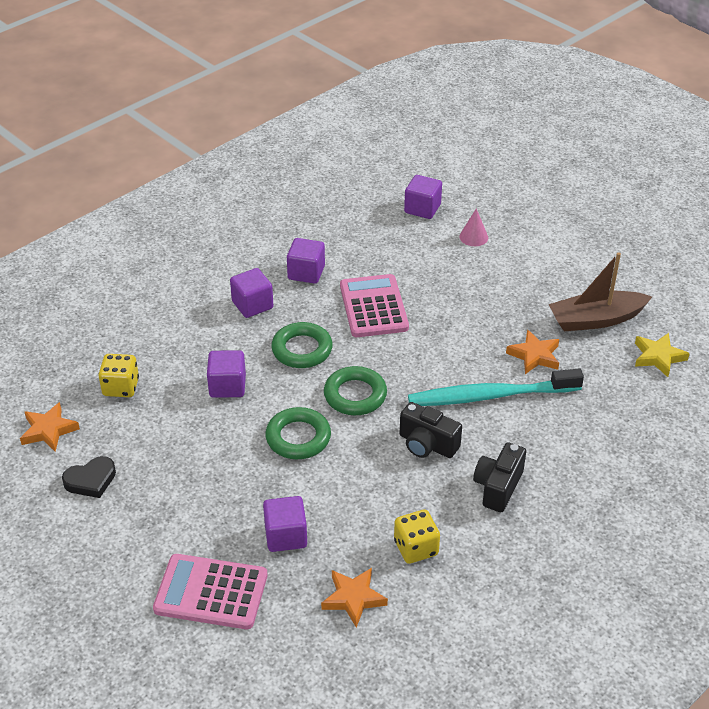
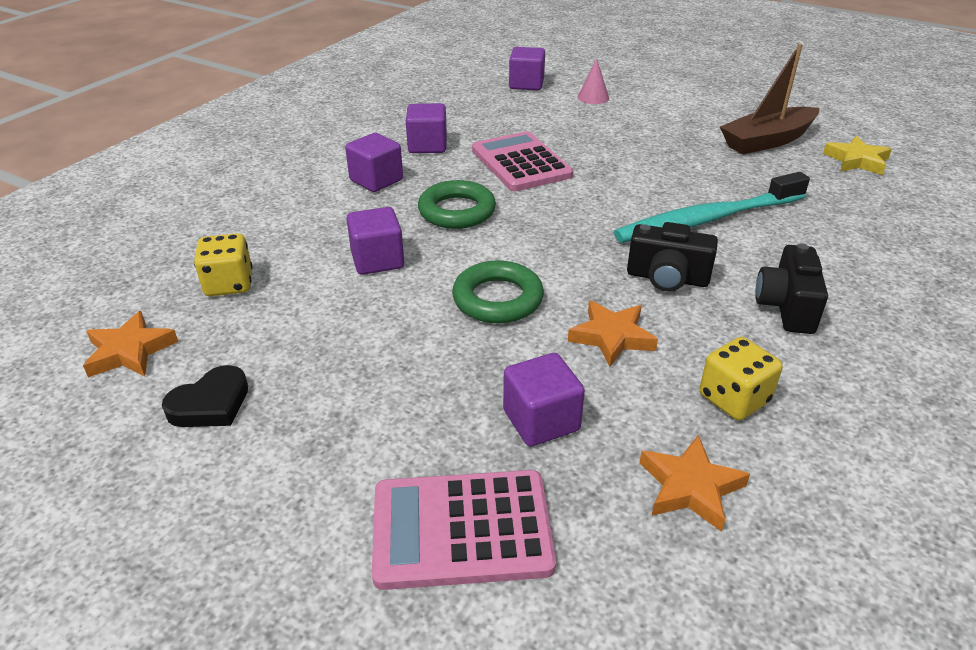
camera: 15 degrees left, 5 degrees down
green ring [324,366,387,415] -> none
orange star [506,330,559,374] -> orange star moved to [568,300,658,367]

